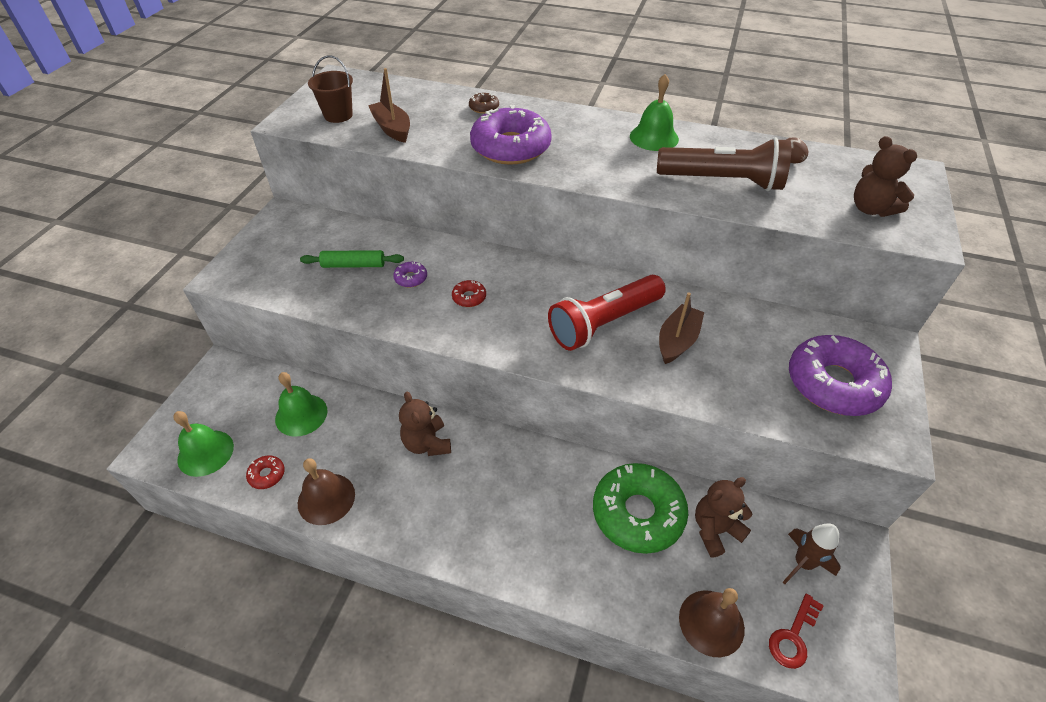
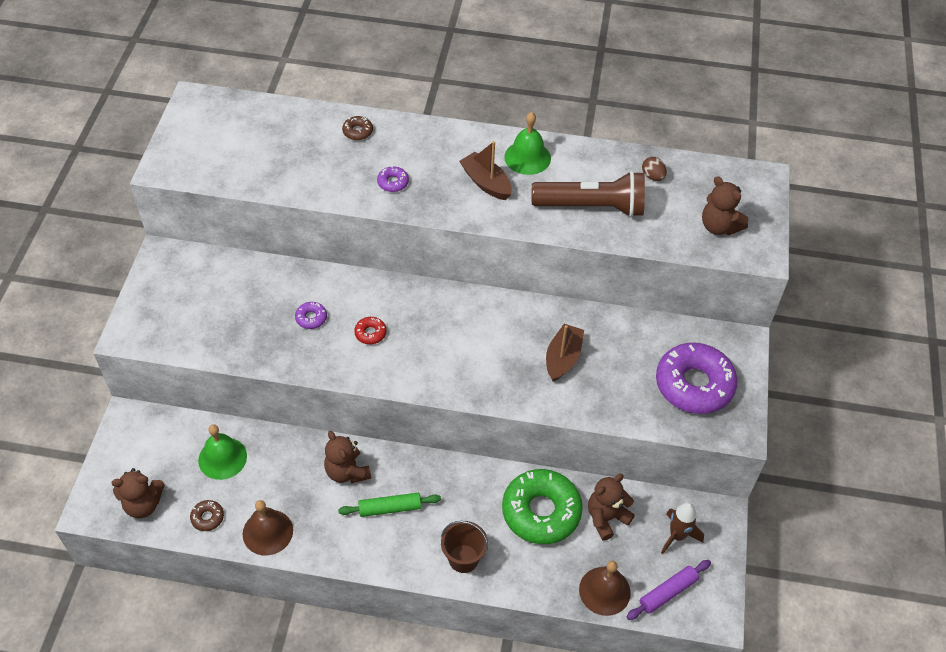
camera: 10 degrees left, 5 degrees up
green bell [173,411,234,477] -> brown teddy bear [112,468,165,518]
red donut [246,455,285,489] -> brown donut [190,500,224,531]
green rolling pin [300,250,404,268] -> green rolling pin moved to [338,493,441,517]
brown bucket [308,55,353,123] -> brown bucket moved to [441,521,488,573]
brown boat [368,68,410,143] -> brown boat moved to [459,141,512,200]
purple donut [470,105,552,165] -> purple donut [377,165,409,192], size x0.41
red flashlight [548,275,666,351] -> none
red key [769,593,824,669] -> purple rolling pin [626,560,711,620]

